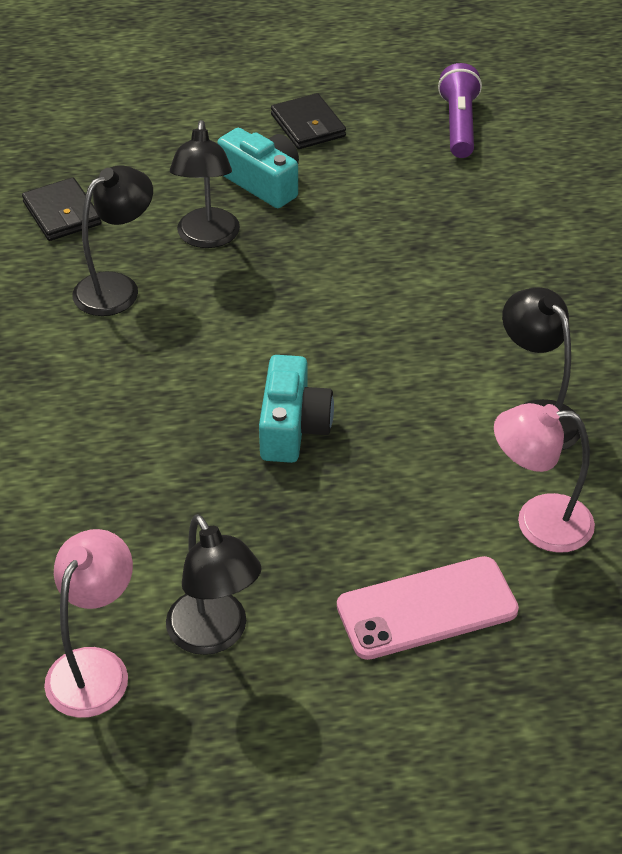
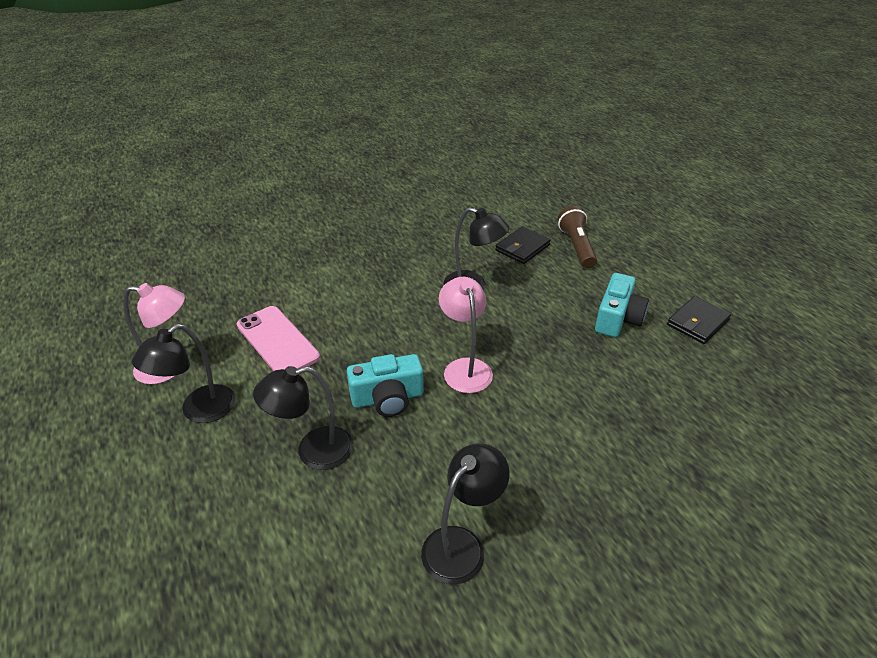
camera: 70 degrees right, 5 degrees down
black lamp [170,120,240,248] -> black lamp moved to [253,366,354,470]
pink phone [337,556,519,660] -> pink phone moved to [237,306,320,371]
purple flashlight [438,63,482,158] -> none
pink lamp [494,403,595,553] -> pink lamp moved to [439,277,493,393]
none -> brown flashlight [558,206,597,268]

